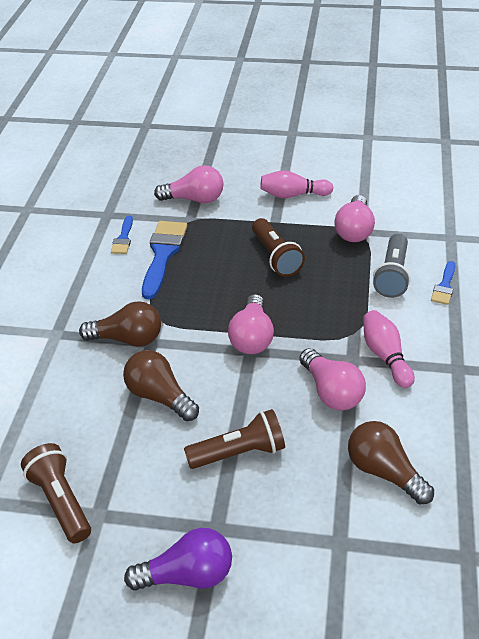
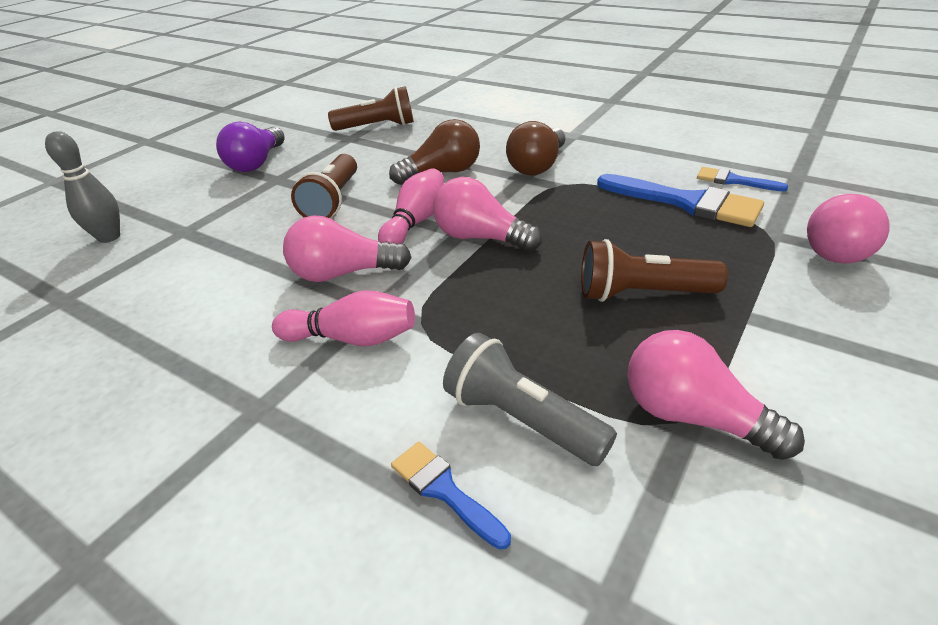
camera: 115 degrees right, 5 degrees down
pink bowling pin [260,170,333,198] -> pink bowling pin moved to [378,168,444,244]
brown light bulb [348,421,434,504] -> none
none -> grey bowling pin [45,131,120,243]

